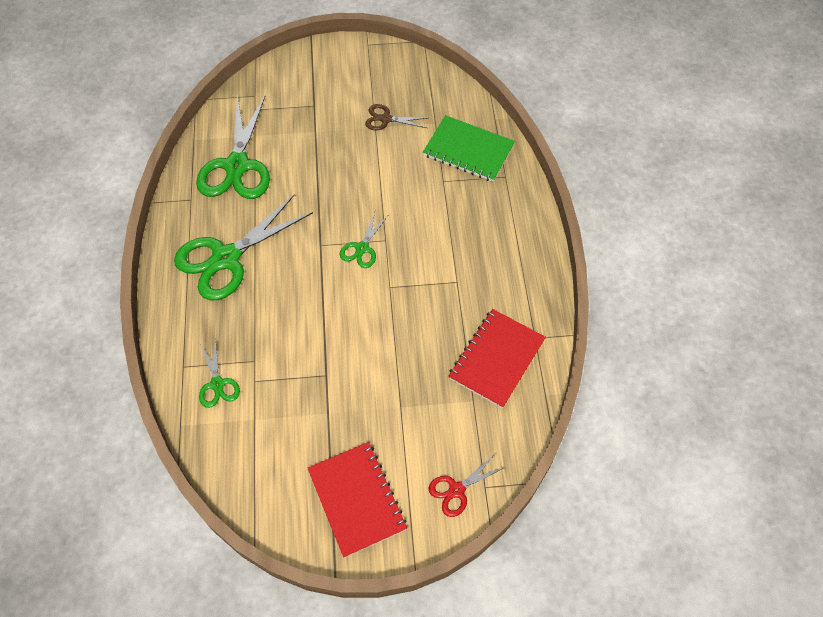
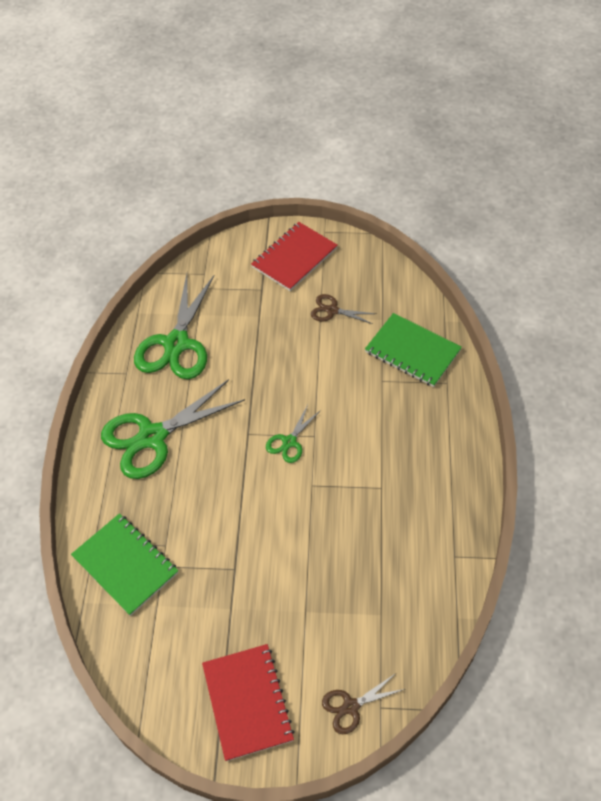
camera: 10 degrees right, 5 degrees down
green scissors [199,338,240,408] -> green notebook [71,513,178,616]
red scissors [428,454,505,517] -> brown scissors [322,674,405,734]
red notebook [448,309,546,408] -> red notebook moved to [251,222,338,291]

